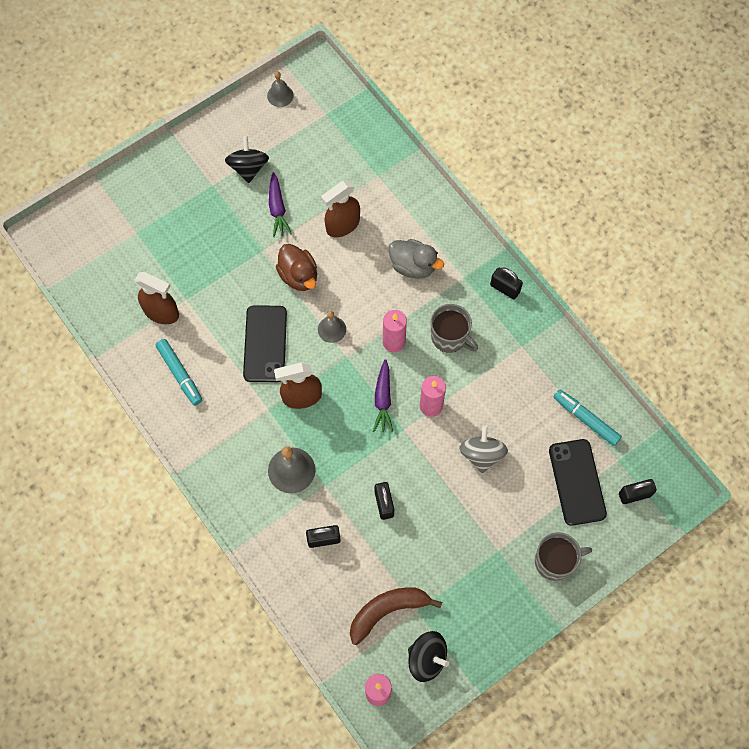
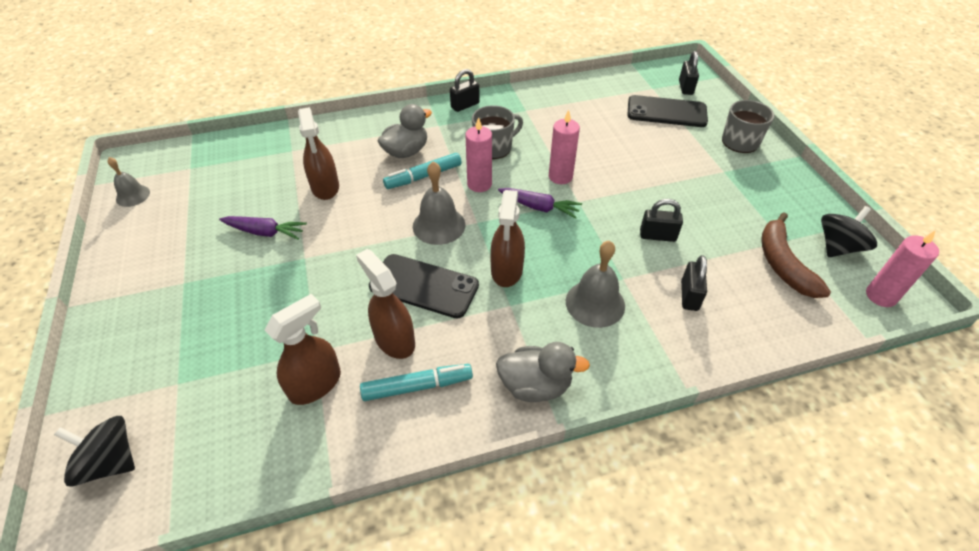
camera: 70 degrees left, 20 degrees down
black spinning top [225,136,269,183] -> black spinning top moved to [54,416,135,487]
brown duck [276,244,317,291] -> none
grey bell [318,311,346,343] -> grey bell [413,161,465,245], size x1.59
grey spinning top [459,425,508,473] -> none
turquoise marker [554,389,622,446] -> turquoise marker moved to [383,153,462,189]
none -> brown spray bottle [356,249,415,359]
none -> grey duck [496,342,590,402]

